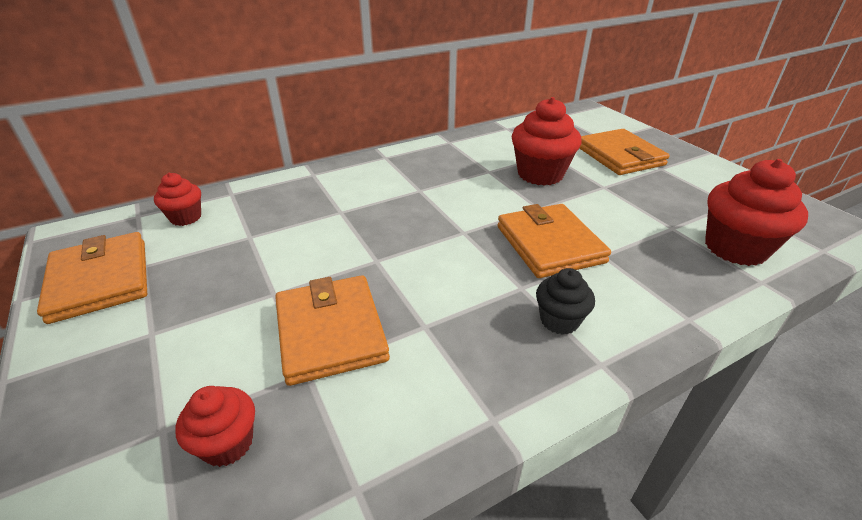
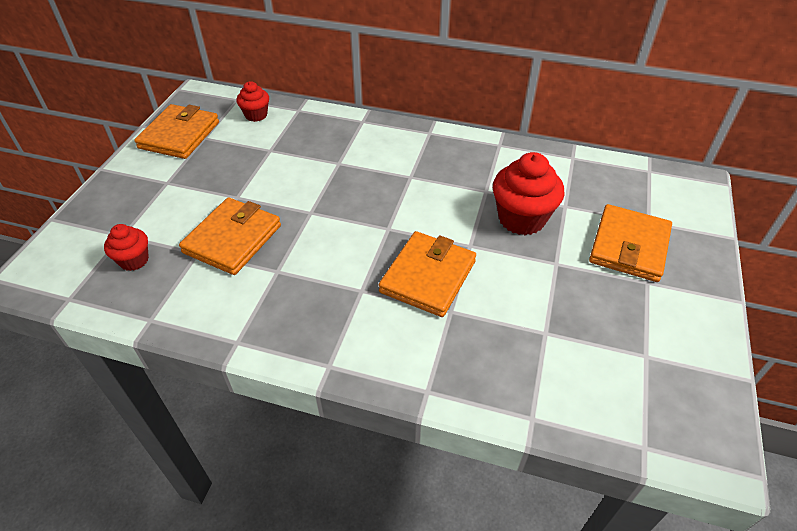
camera: 45 degrees right, 10 degrees up
black cupcake [536,268,595,335] -> none
red cupcake [705,159,808,266] -> none

